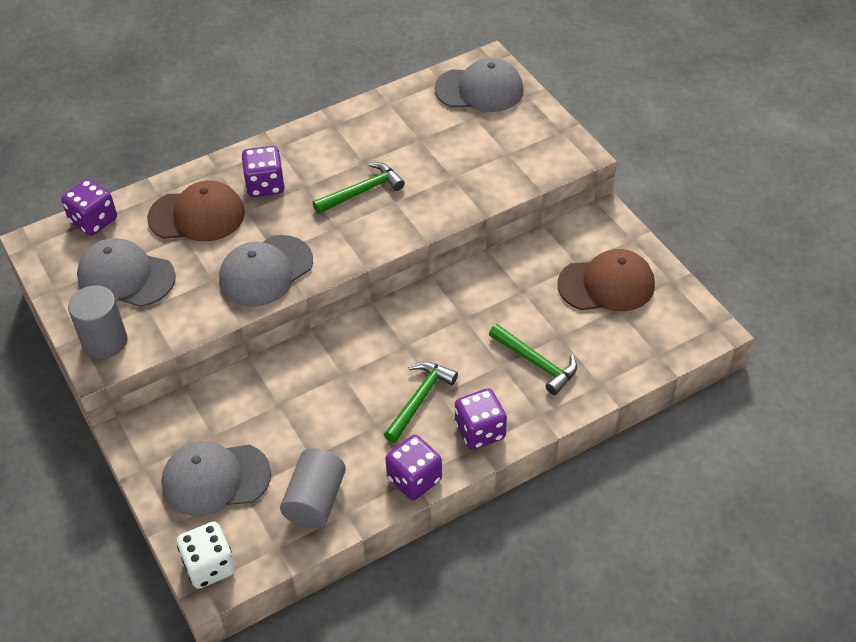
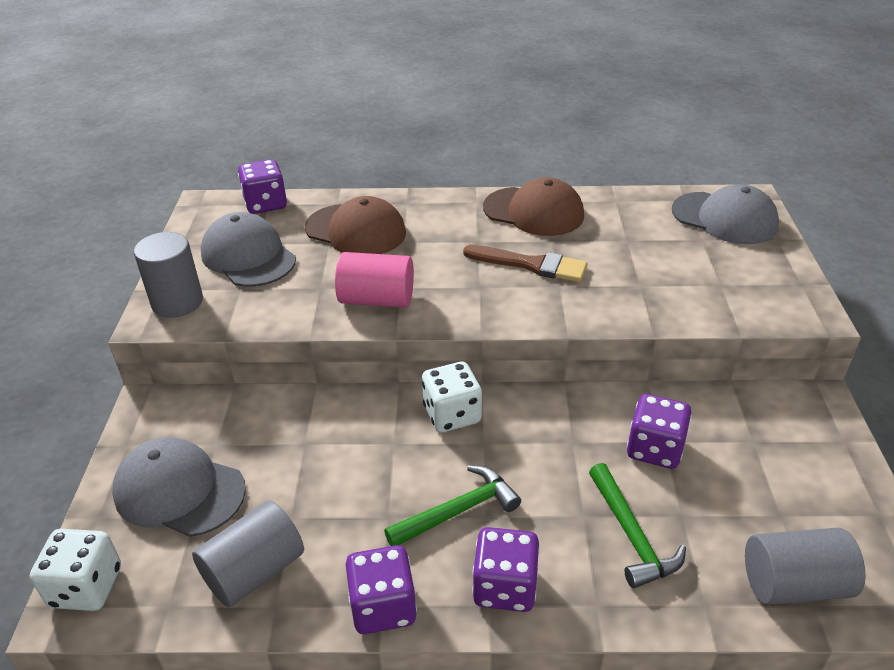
camera: 30 degrees right, 10 degrees down
grey cap [219,235,313,307] -> pink cylinder [335,252,414,308]
purple dice [241,146,285,197] -> purple dice moved to [627,394,692,469]
green hammer [313,162,405,214] -> brown brush [463,245,588,282]
brown cap [557,249,655,311] -> brown cap moved to [483,177,584,236]
none -> white dice [422,362,482,433]
none -> grey cylinder [745,528,866,605]

